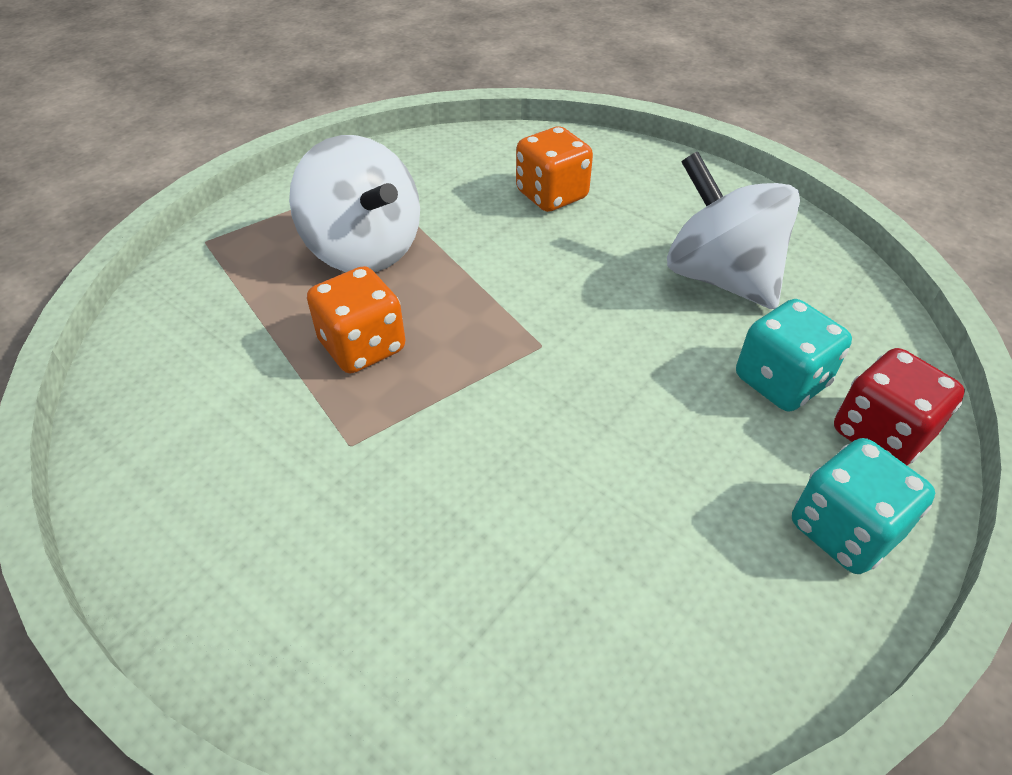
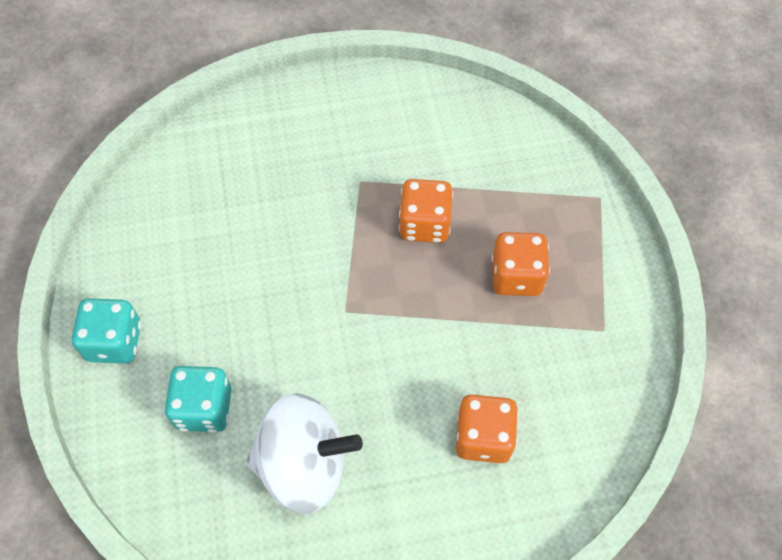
camera: 130 degrees right, 15 degrees up
white spinning top [289,135,420,272] -> orange dice [491,232,550,296]
red dice [834,348,965,465] -> none

